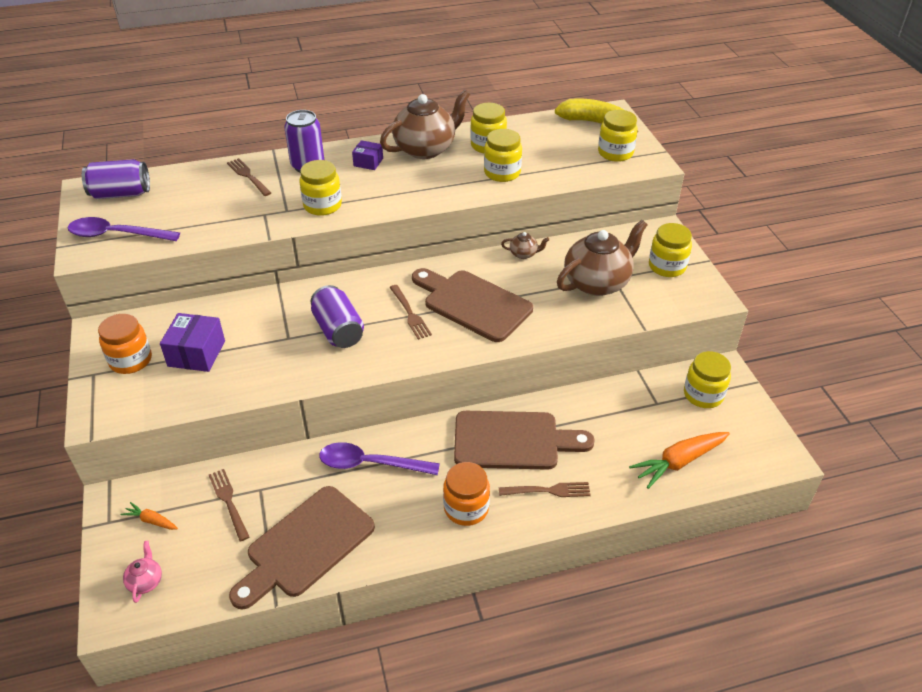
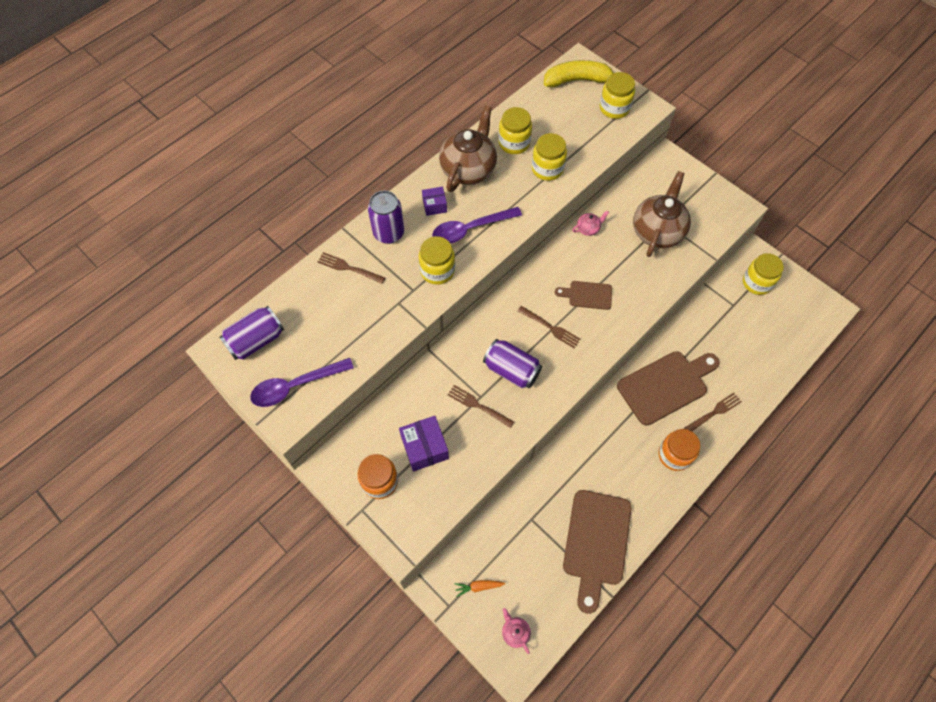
camera: 30 degrees left, 20 degrees up
brown fork [209,469,249,541] -> brown fork moved to [448,385,514,428]
purple spoon [319,442,440,475] -> purple spoon moved to [432,207,522,244]
brown cutting board [412,268,533,342] -> brown cutting board [555,281,612,310], size x0.53
brown teapot [501,232,549,259] -> pink teapot [572,211,609,236]
orange carrot [629,432,730,489] -> none
yellow jar [649,223,692,277] -> none

